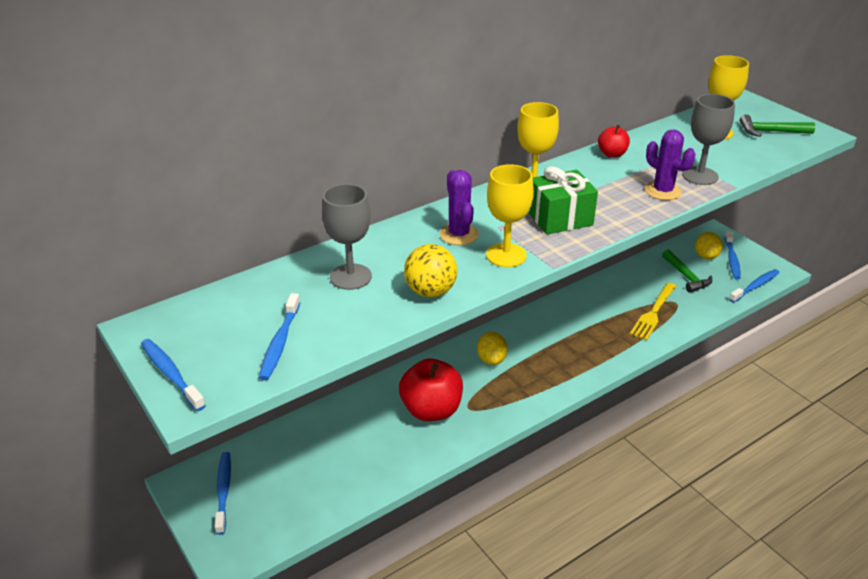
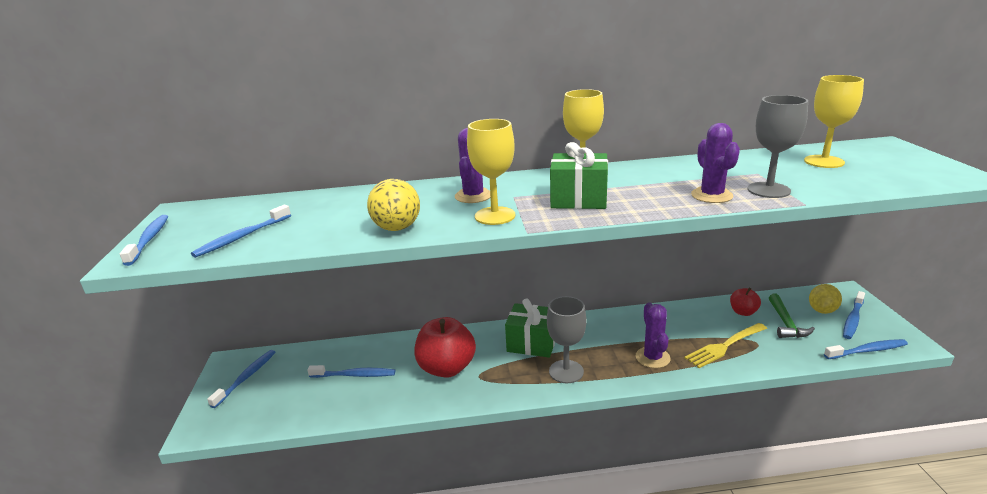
camera: 30 degrees right, 10 degrees down
grey goblet [322,184,372,290] -> grey goblet moved to [547,296,586,383]
yellow lemon [477,332,508,365] -> green gift [505,298,555,358]
red apple [598,125,630,158] -> red apple moved to [730,287,761,316]
green hammer [740,114,815,137] -> none
none -> blue toothbrush [307,365,395,378]
none -> purple cactus [636,302,670,368]

